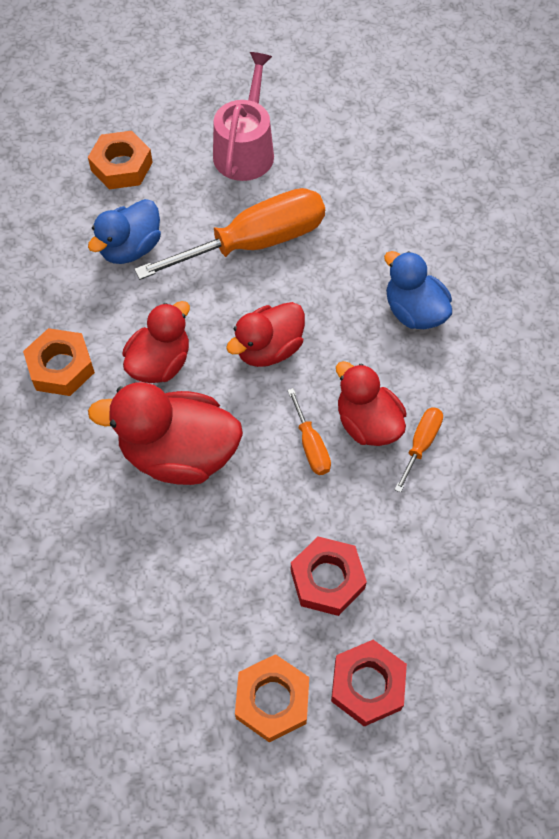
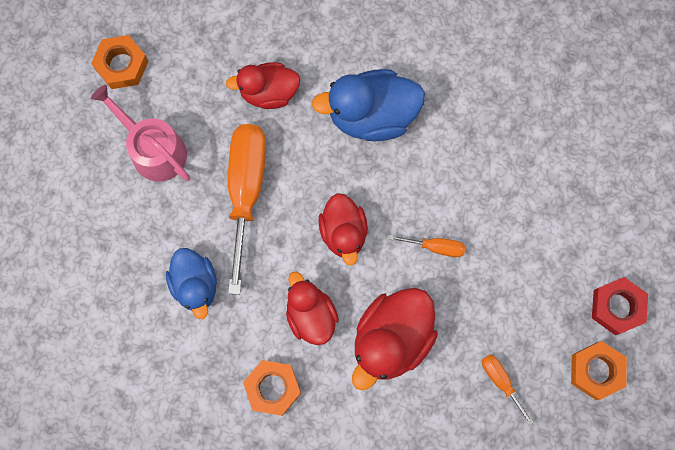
camera: 60 degrees left, 15 degrees up
orange nut [88,131,153,189] -> orange nut moved to [91,35,148,89]
red nut [291,536,367,616] -> none
red duck [336,361,406,446] -> red duck moved to [226,62,300,109]
blue duck [384,251,452,329] -> blue duck [312,69,425,142], size x1.51
orange screwdriver [395,407,443,493] -> orange screwdriver moved to [482,354,534,425]

